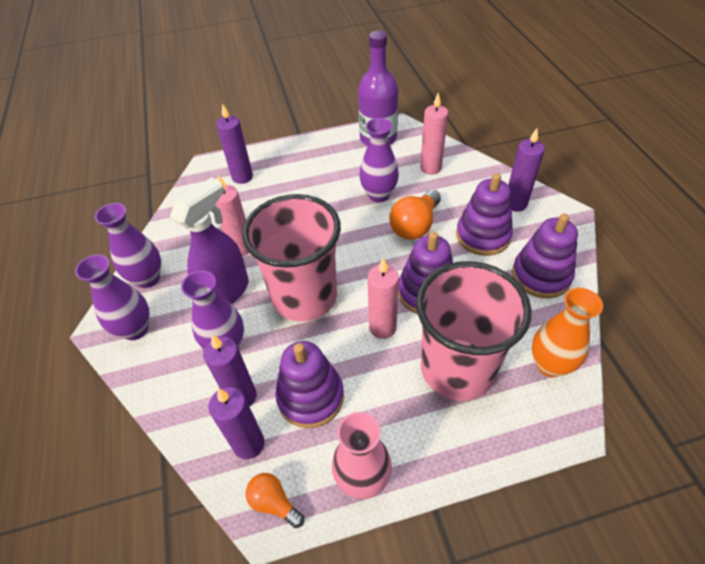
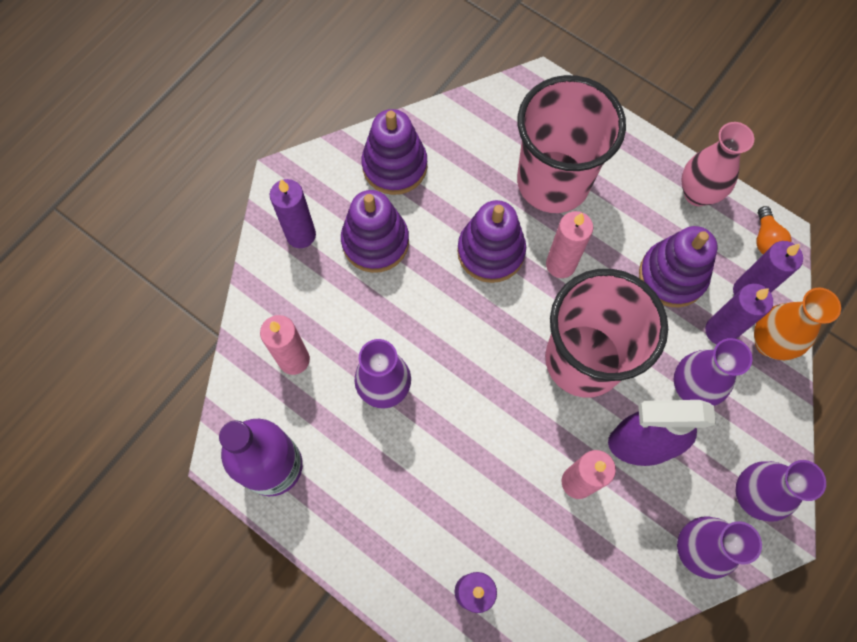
camera: 130 degrees left, 20 degrees up
orange light bulb [389,190,441,240] -> none
orange vase [532,288,603,377] -> orange vase moved to [754,288,841,360]

